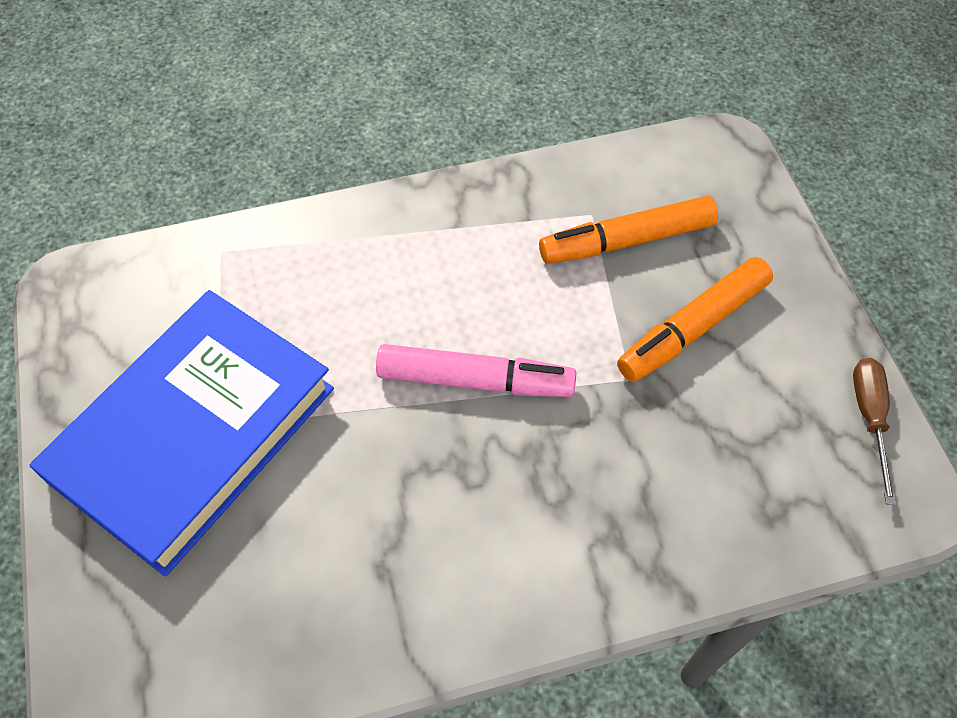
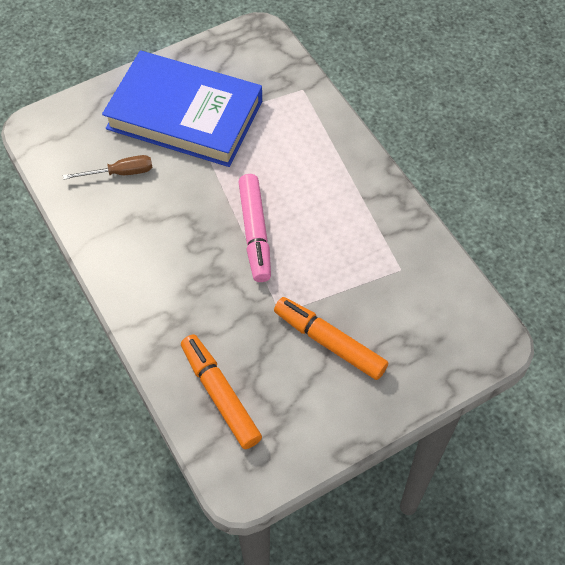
camera: 75 degrees right, 0 degrees up
orange marker [539,196,718,264] -> orange marker moved to [181,334,262,449]
brown screwdriver [853,358,896,505] -> brown screwdriver moved to [63,155,153,180]

